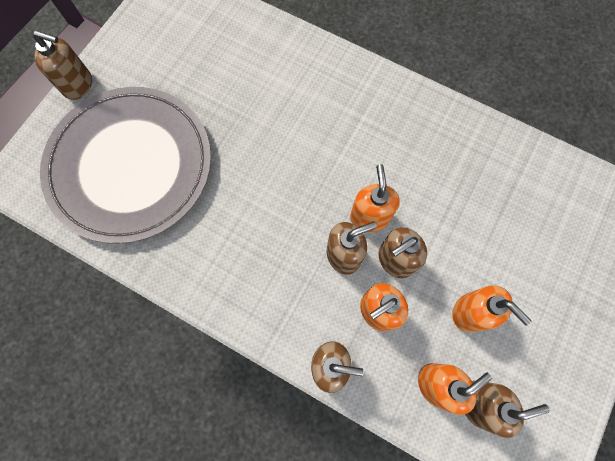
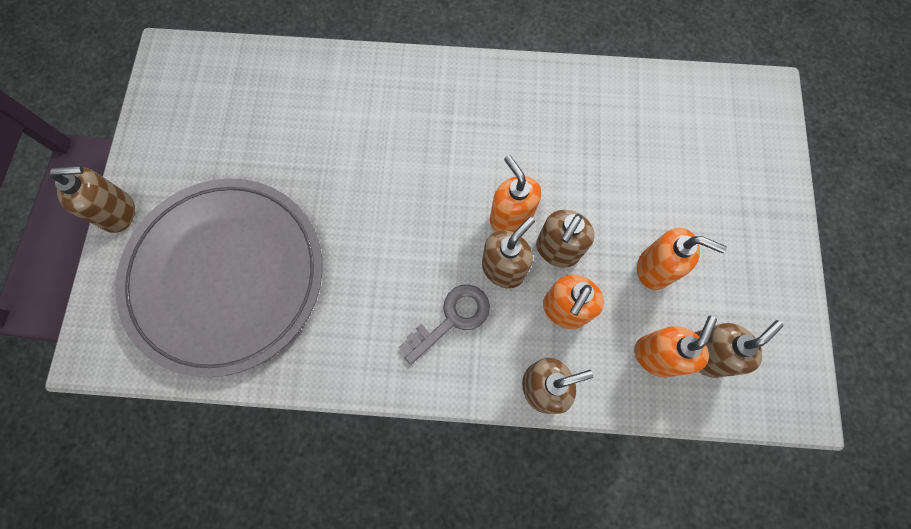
camera: 25 degrees left, 0 degrees up
none -> grey key [399,285,490,365]

